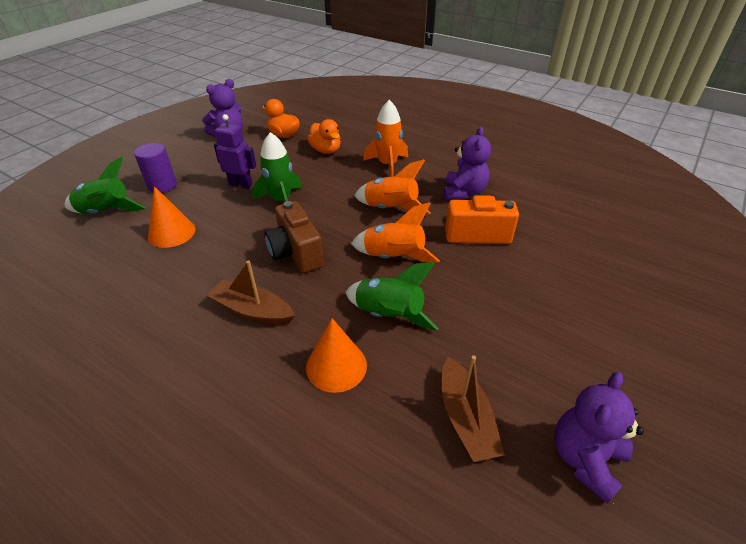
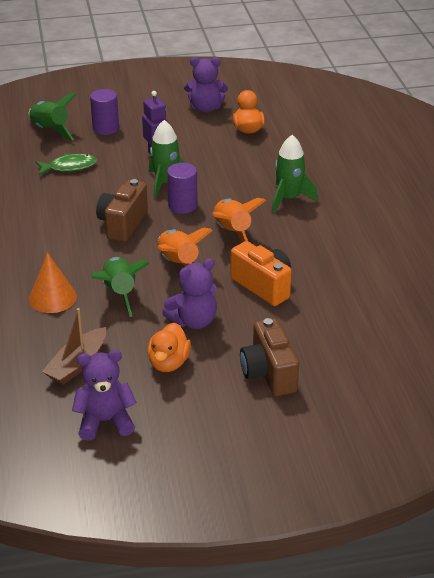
camera: 45 degrees right, 5 degrees down
orange cone [148,186,195,248] -> green fish [36,154,97,175]
brown boat [207,260,295,325] -> none
orange duck [307,119,341,154] -> orange duck moved to [147,323,191,372]
orange rocket [363,100,408,177] -> green rocket [272,135,318,212]
purple teddy bear [444,127,491,200] -> purple teddy bear moved to [162,258,217,329]
none -> purple cylinder [167,163,198,214]
none -> brown camera [240,318,299,396]

